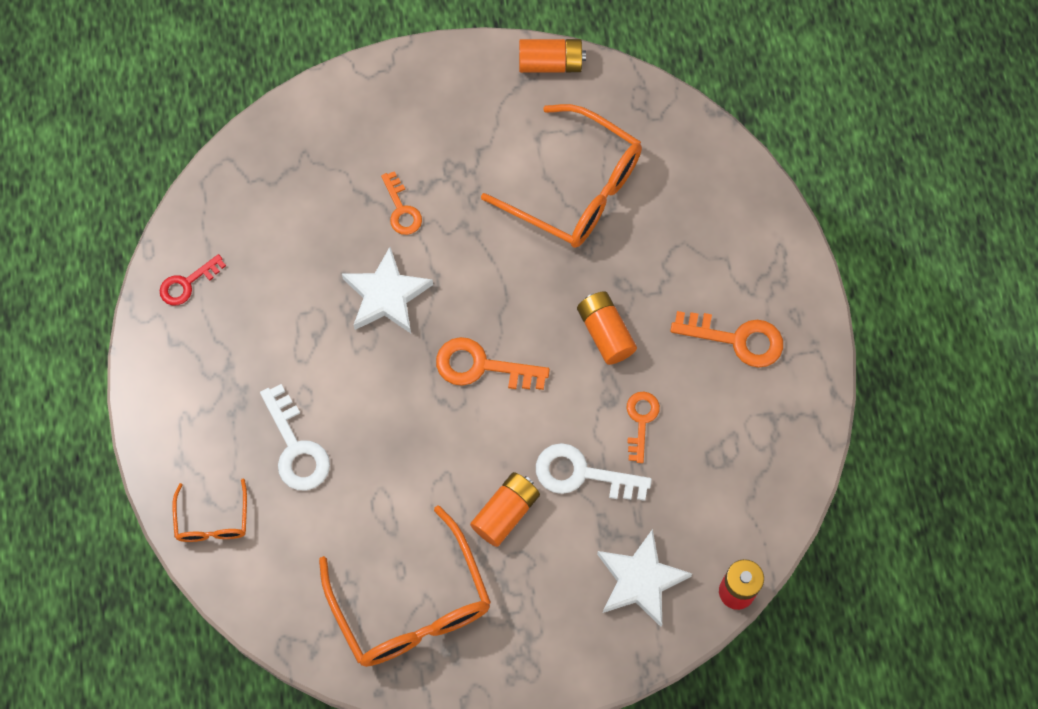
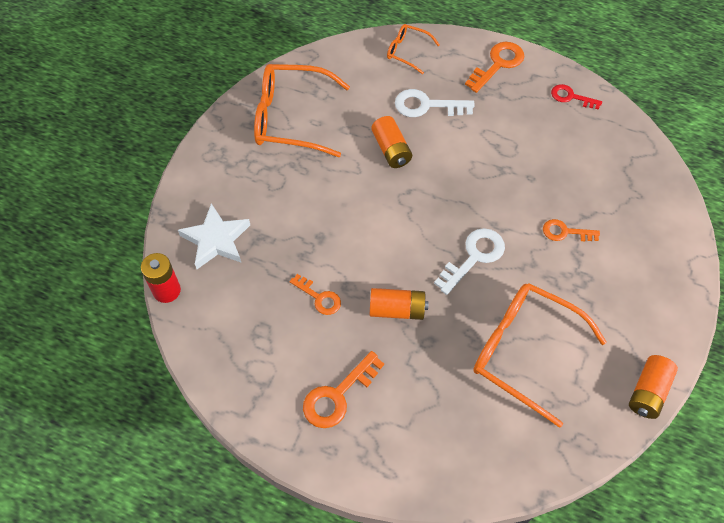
camera: 120 degrees right, 10 degrees down
red key [159,254,226,305] -> red key turned 60 degrees counterclockwise [551,84,602,110]
white star [342,247,433,333] -> none
orange key [436,337,550,390] -> orange key moved to [465,42,524,93]
orange battery [470,472,540,547] -> orange battery moved to [371,116,412,168]
orange glasses [481,104,642,248] -> orange glasses turned 60 degrees clockwise [473,283,607,428]
white key [536,443,652,501] -> white key moved to [434,228,505,295]

